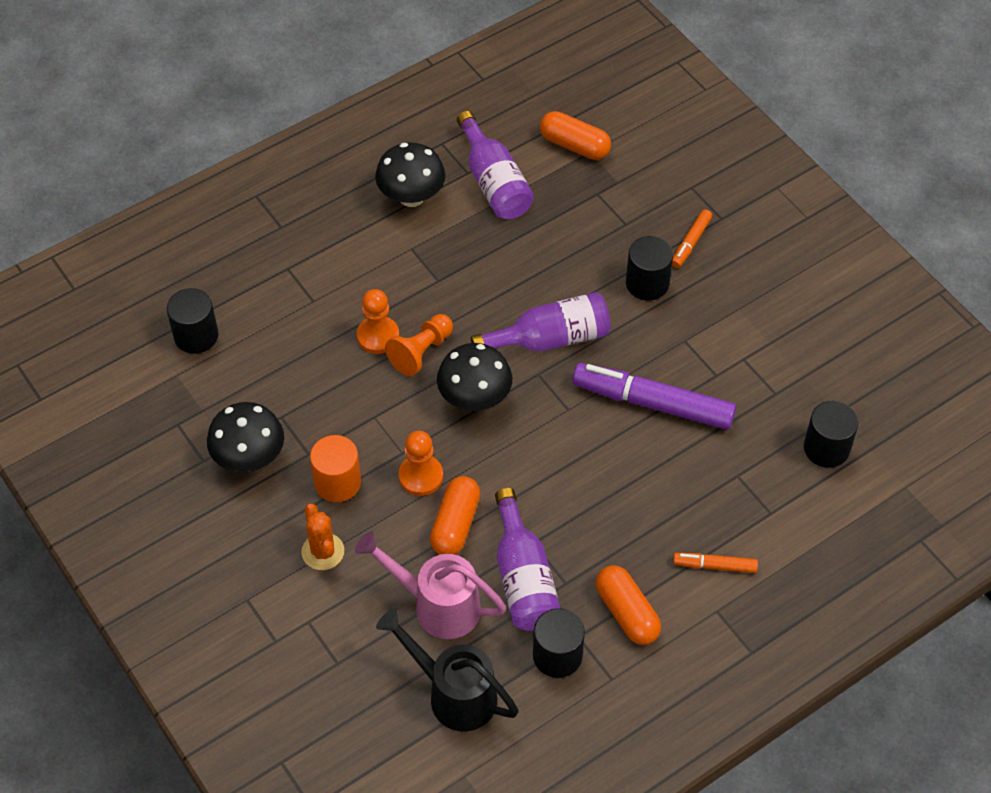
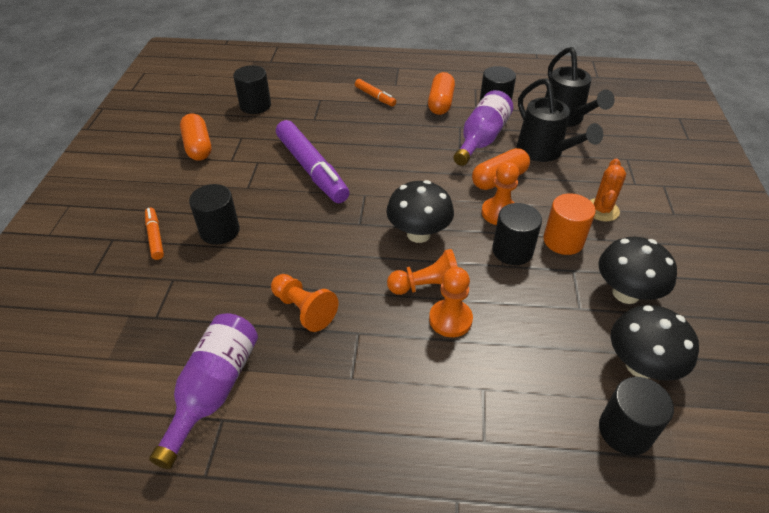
camera: 140 degrees left, 10 degrees down
pink watering can [355,531,506,639] -> black watering can [517,78,603,162]
black mushroom [375,143,445,207] -> black mushroom moved to [611,305,699,381]
purple bottle [471,292,611,351] -> none
orange capsule [540,111,611,160] -> orange capsule moved to [180,113,211,161]
orange marker [672,209,712,268] -> orange marker turned 90 degrees counterclockwise [145,207,164,260]
none -> orange pawn [271,274,338,332]
none -> black cylinder [492,203,542,265]

